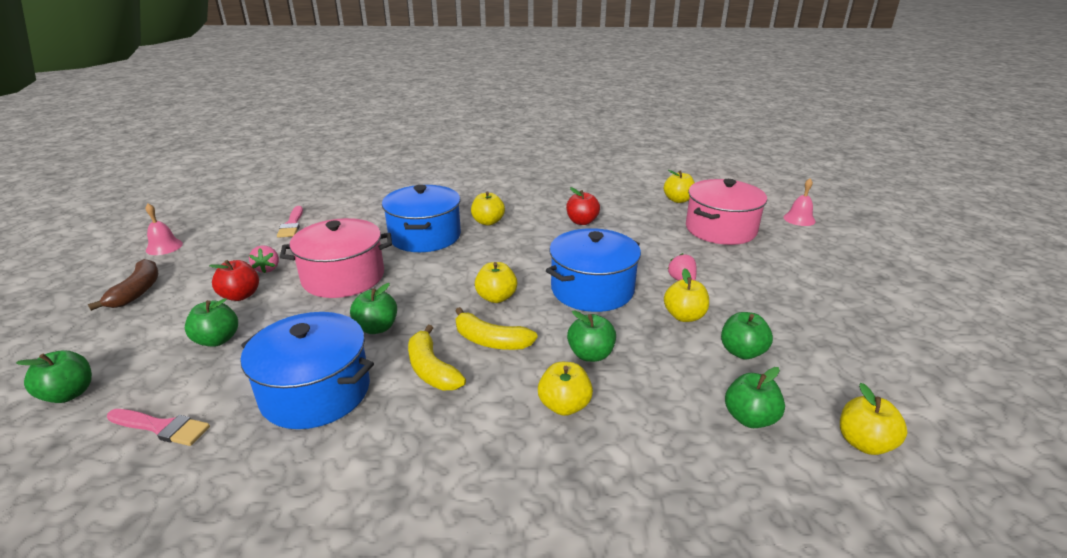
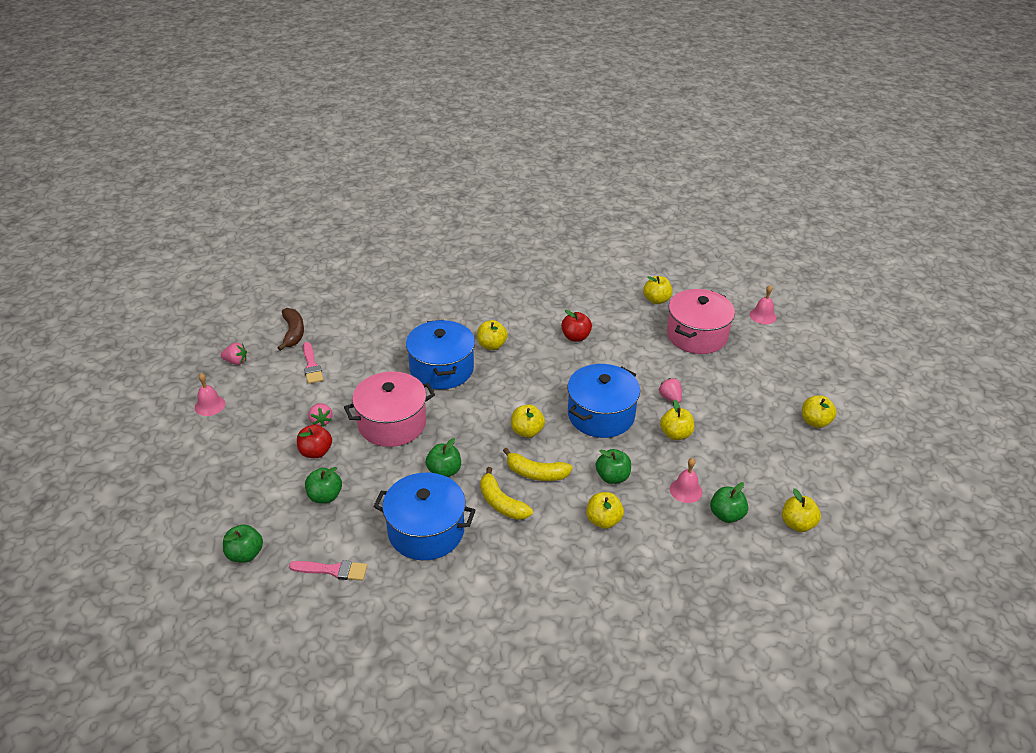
camera: 10 degrees left, 10 degrees up
brown banana [88,259,158,311] -> brown banana moved to [278,308,304,351]
green apple [721,312,773,359] -> none
none -> pink strawberry [221,343,247,365]
none -> pink bell [670,458,702,503]
none -> yellow apple [802,395,837,428]

